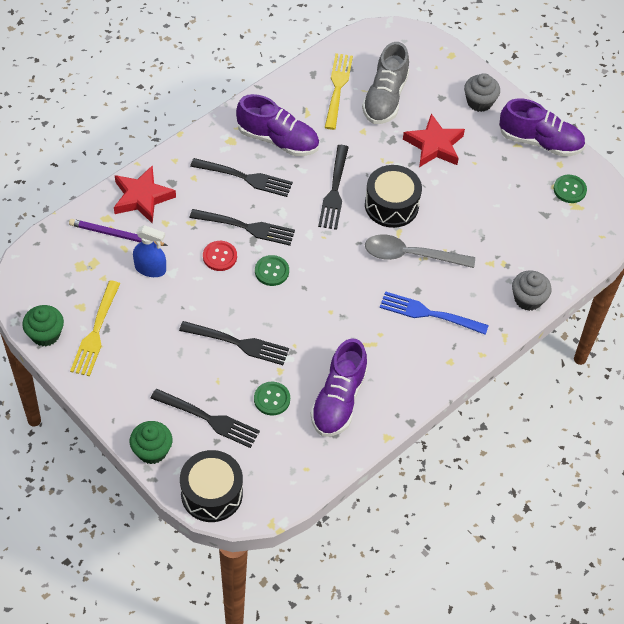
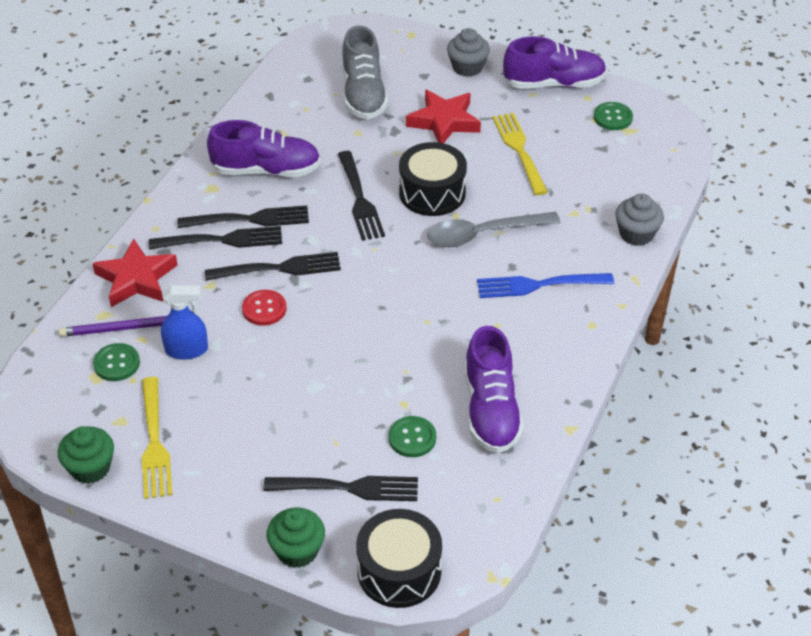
camera: 20 degrees left, 10 degrees down
black fork [179,321,289,365] -> black fork moved to [149,226,282,249]
green button [255,255,289,286] -> green button moved to [93,343,140,381]
yellow fork [325,53,353,130] -> yellow fork moved to [493,113,548,195]

